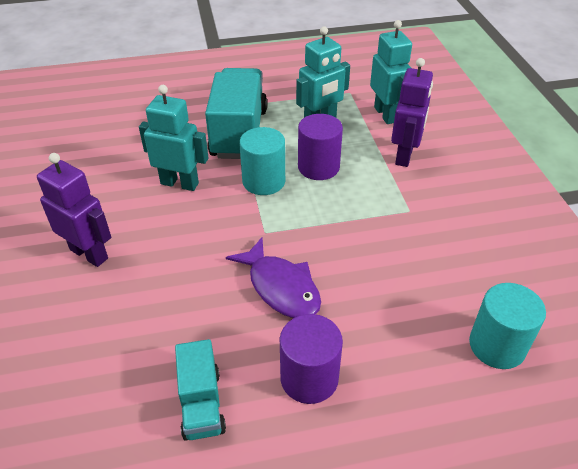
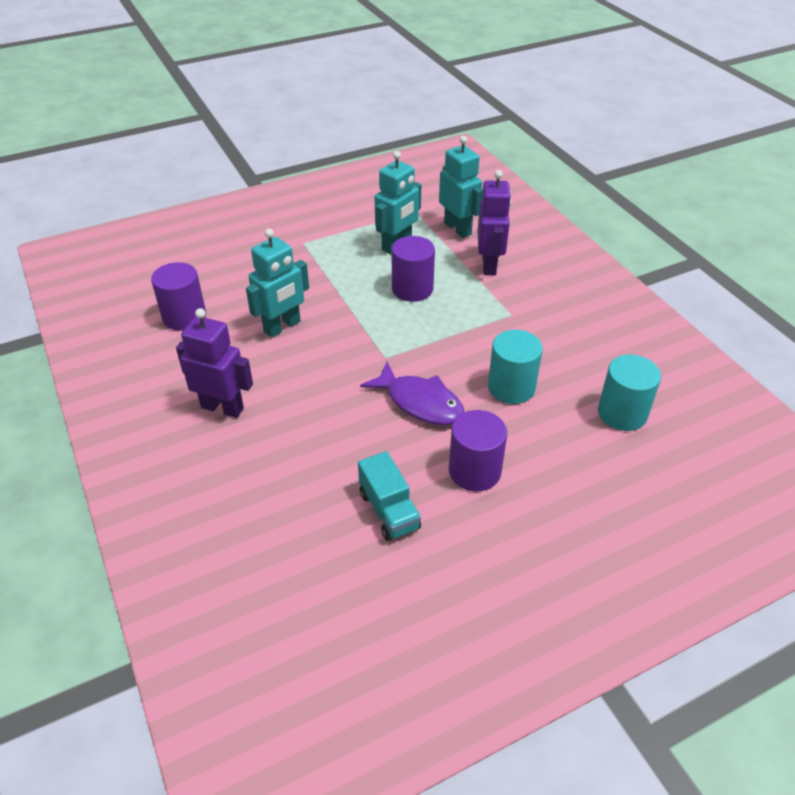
camera: 15 degrees left, 0 degrees up
turquoise robot [139,85,208,191] -> turquoise robot turned 135 degrees clockwise [246,229,309,338]
turquoise truck [205,68,267,159] -> none
turquoise cylinder [239,127,285,195] -> turquoise cylinder moved to [488,330,543,404]
none -> purple cylinder [151,262,206,331]

